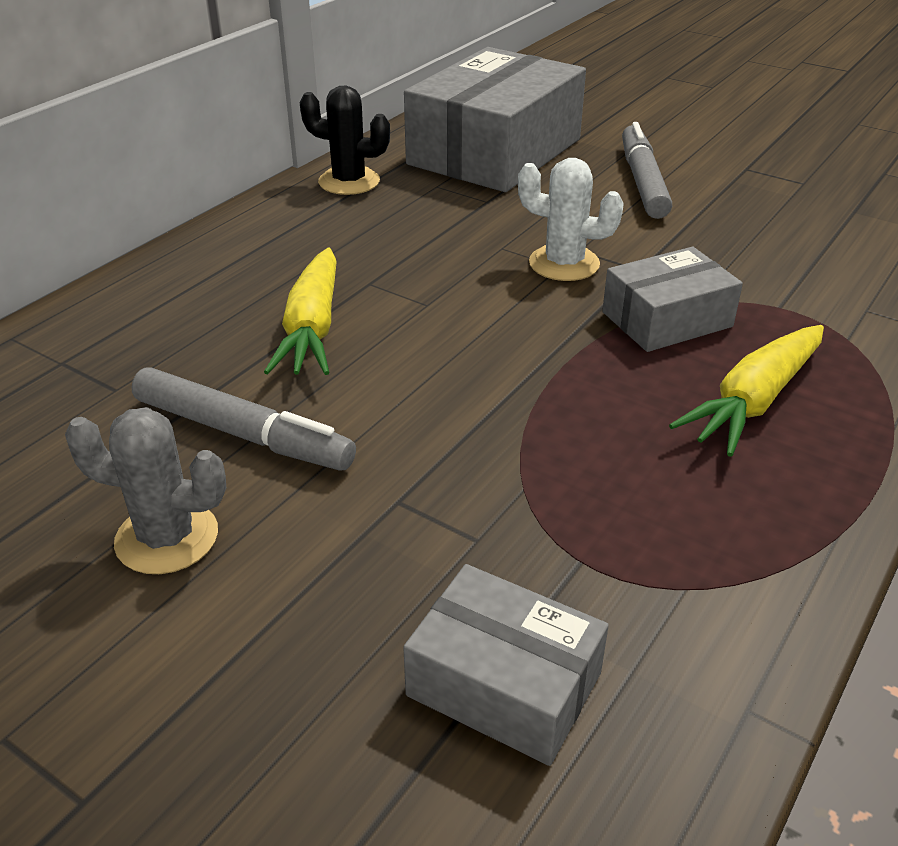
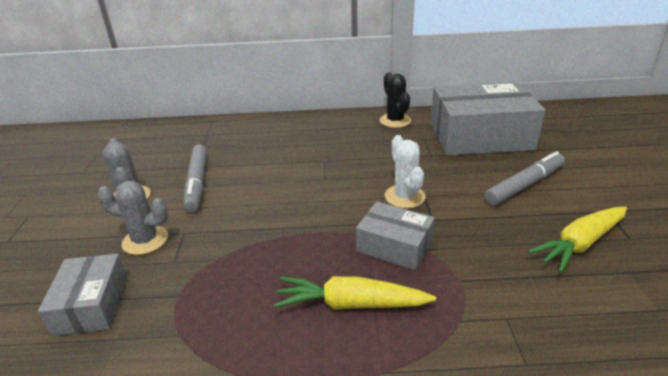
camera: 55 degrees right, 5 degrees down
yellow carrot [264,248,337,375] -> yellow carrot moved to [528,207,627,273]
none -> grey cactus [98,181,168,255]

